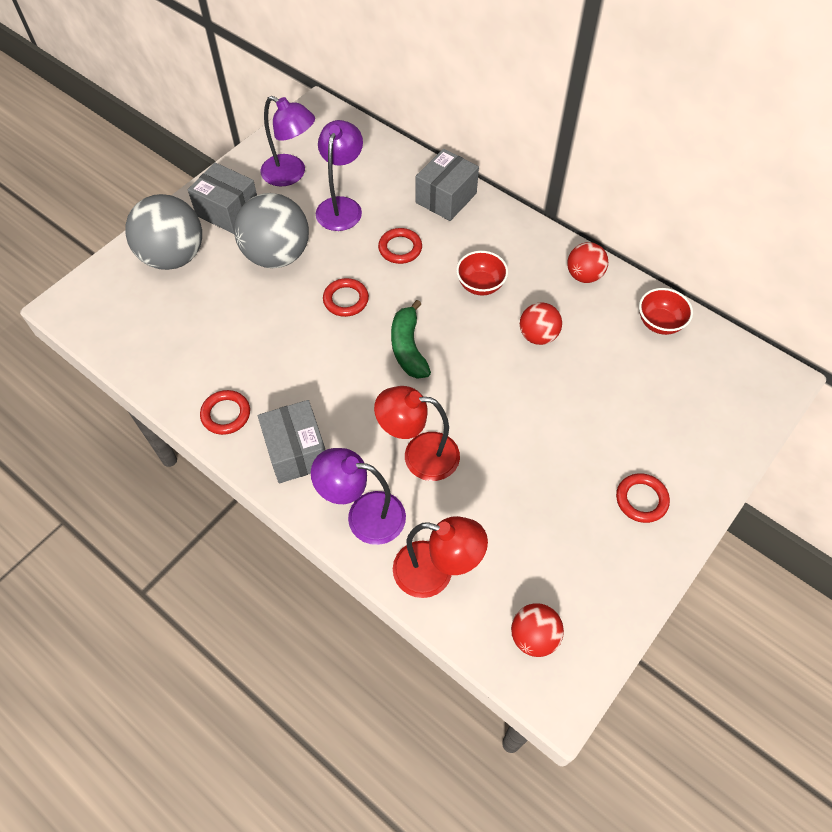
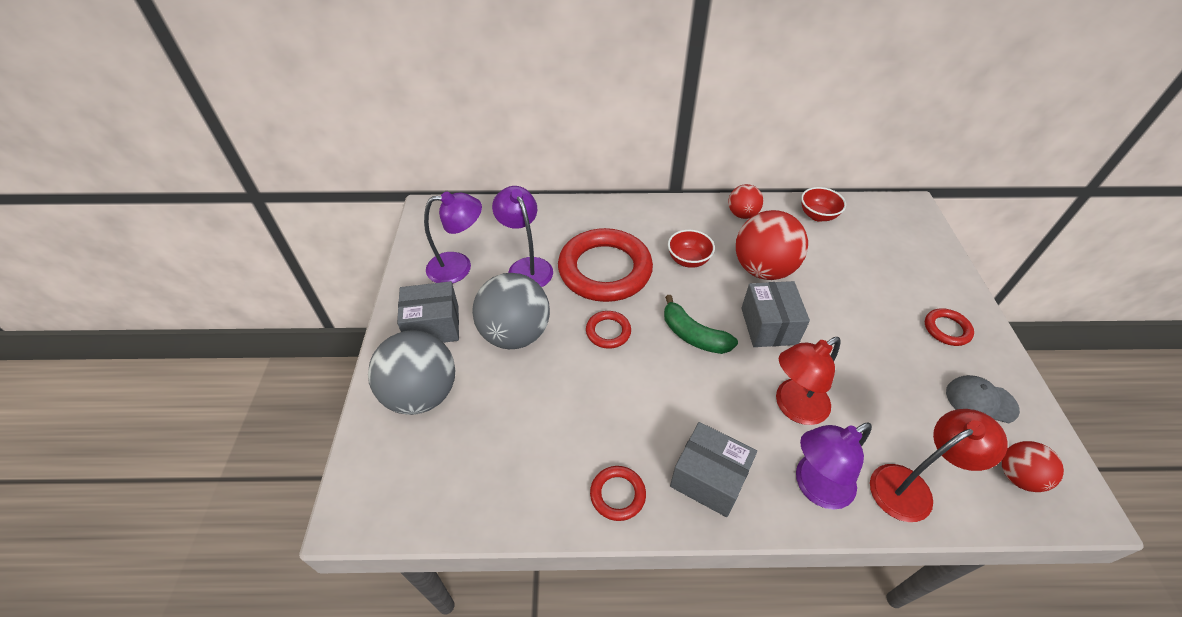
camera: 40 degrees left, 10 degrees down
red ring [378,228,422,264] -> red ring [558,228,653,302], size x2.27
grey box [416,149,479,221] -> grey box moved to [741,281,810,347]
red ball [520,302,562,345] -> red ball [736,210,808,280], size x1.83
none -> grey cap [946,375,1020,423]

